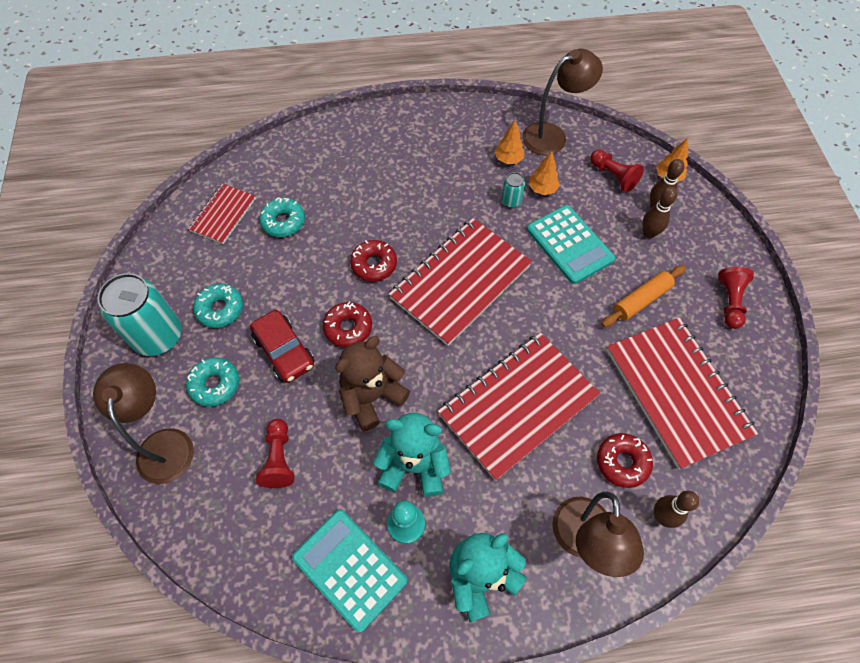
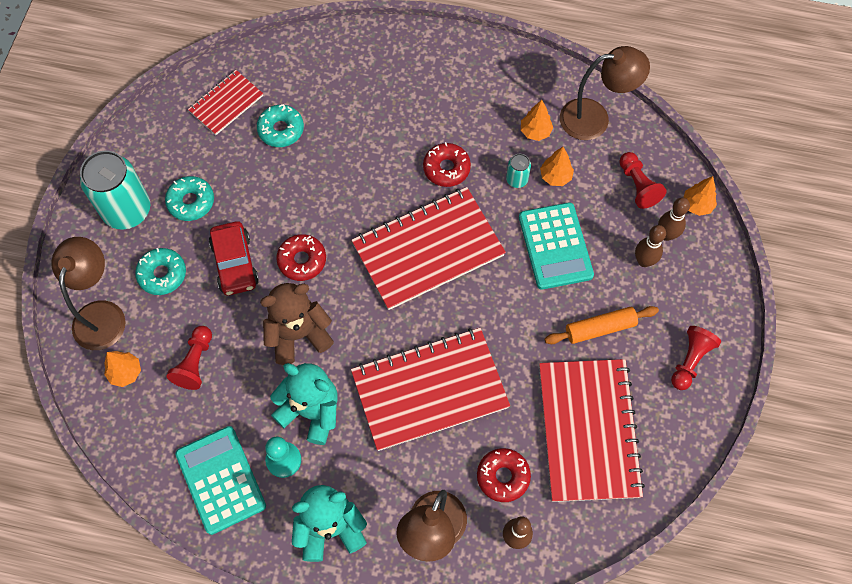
camera: 20 degrees right, 5 degrees up
red donut [350,240,397,282] -> red donut moved to [423,142,471,187]
none -> orange tree [104,351,141,387]

